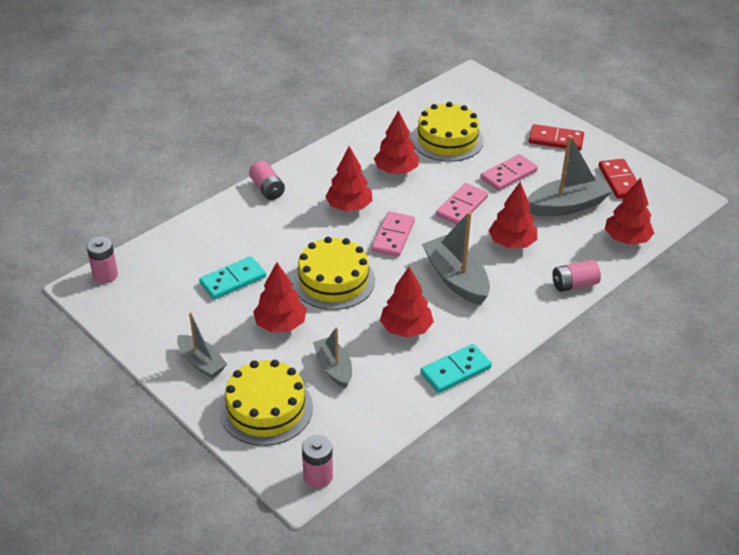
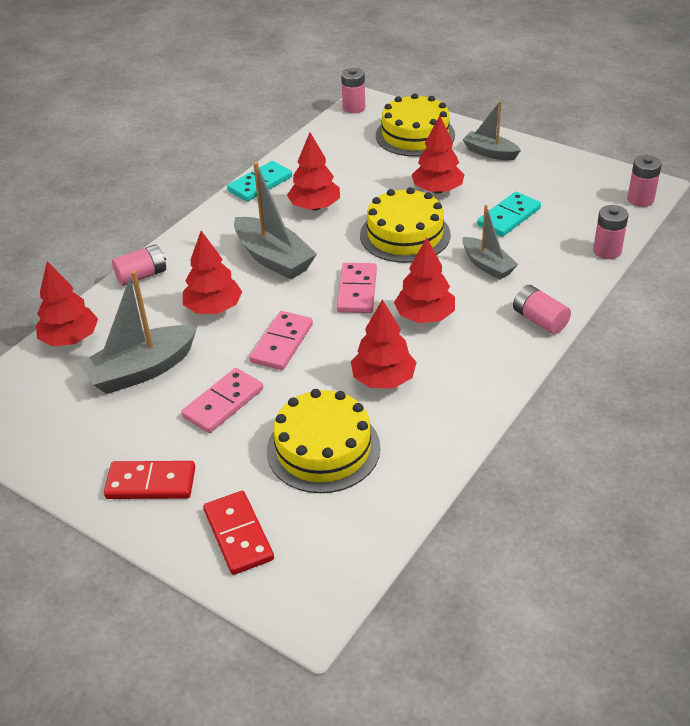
camera: 170 degrees right, 0 degrees up
grey boat [313,327,352,388] -> grey boat moved to [463,205,518,280]
red domino [599,159,637,199] -> red domino moved to [203,491,274,575]
none -> pink battery [593,205,629,259]

